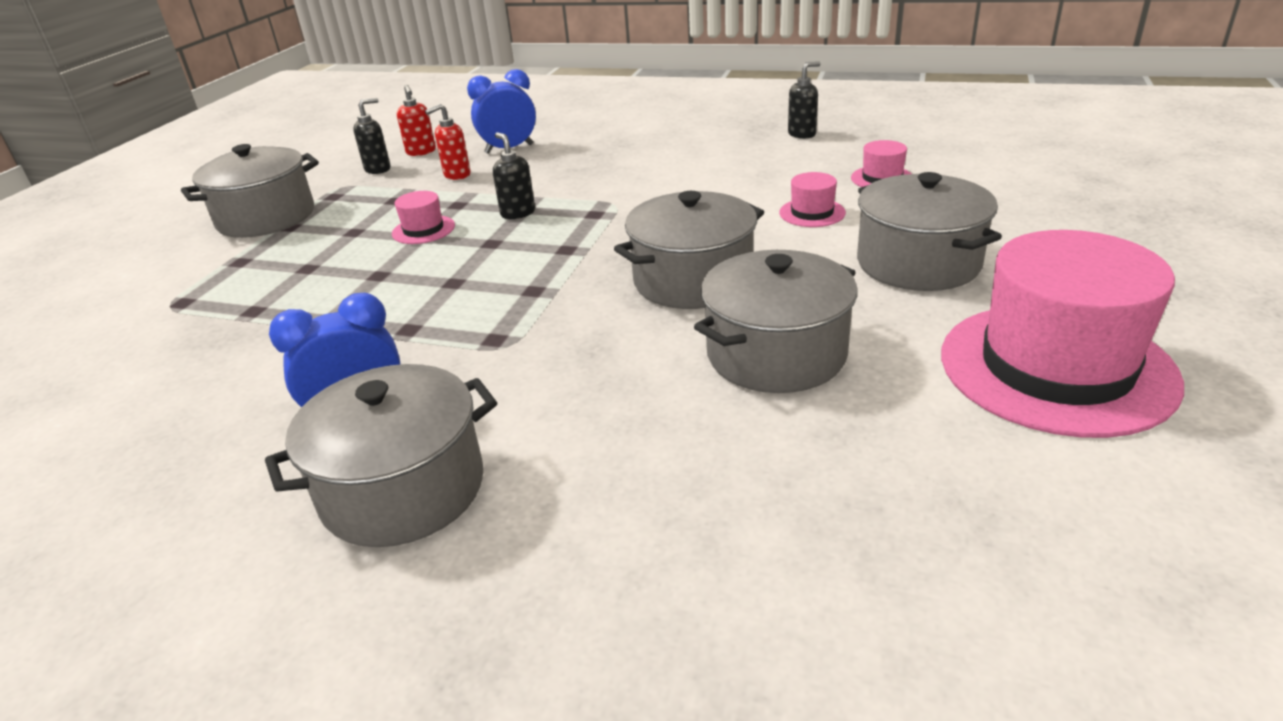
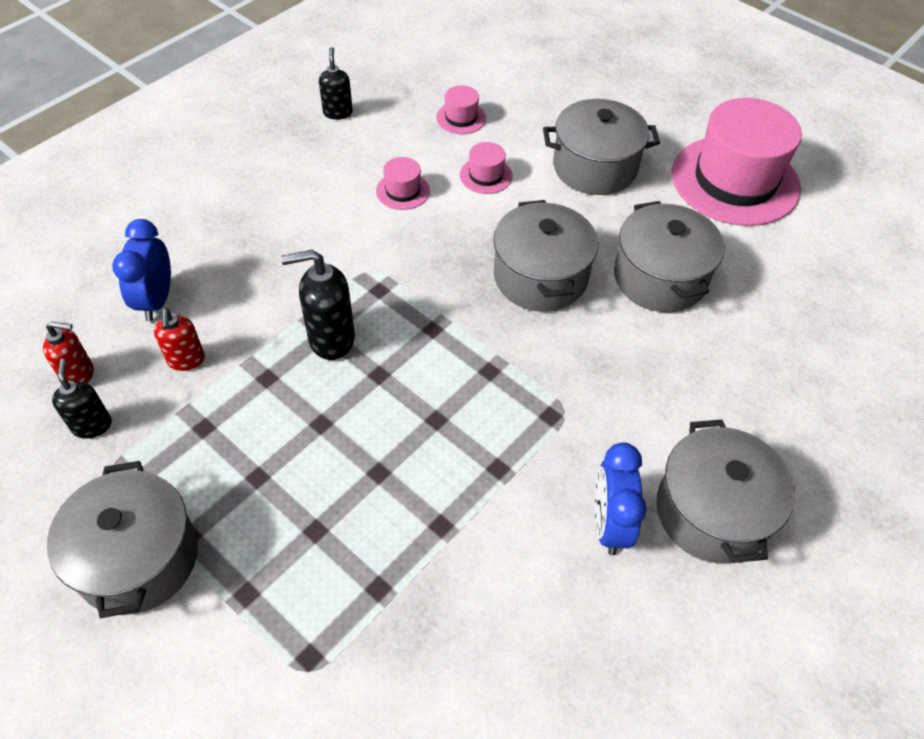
camera: 70 degrees left, 20 degrees up
pink hat [392,191,455,244] -> pink hat moved to [376,157,430,210]
black soap dispenser [493,132,535,219] -> black soap dispenser [281,250,355,360], size x1.57

